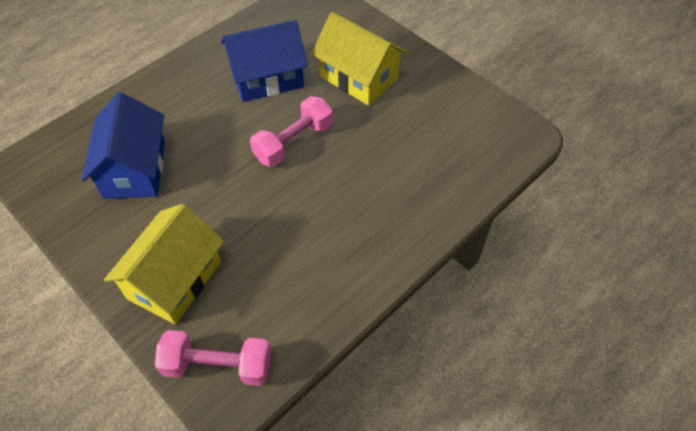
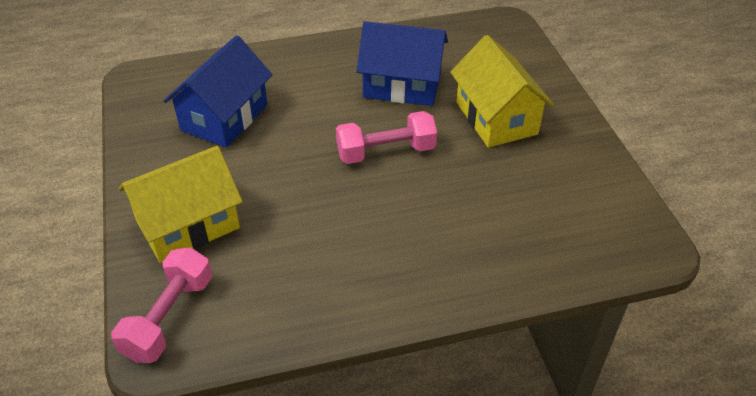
camera: 30 degrees right, 10 degrees down
pink dumbbell [155,330,271,386] -> pink dumbbell turned 75 degrees clockwise [111,247,212,363]

